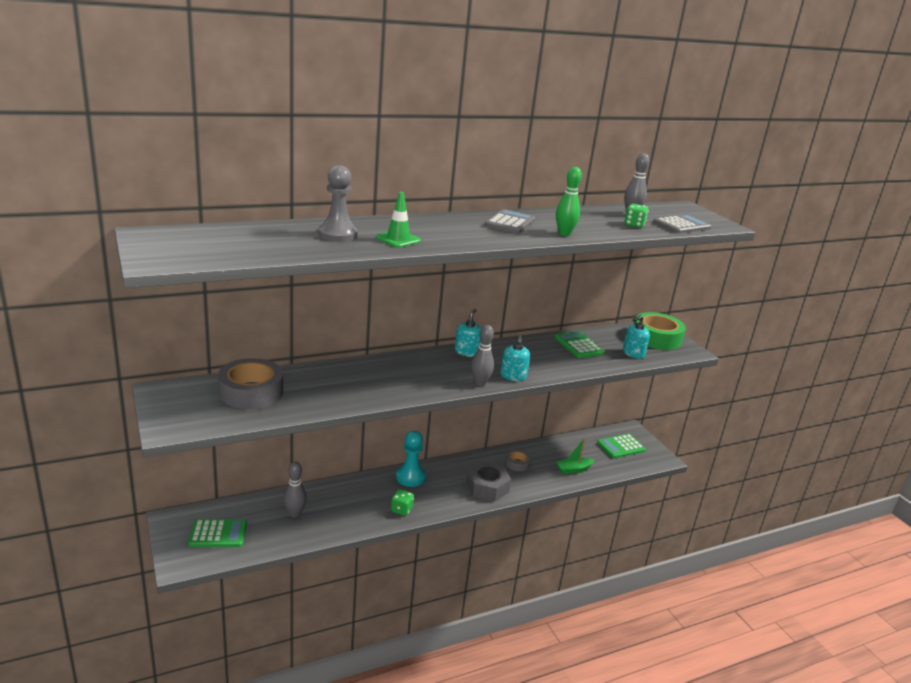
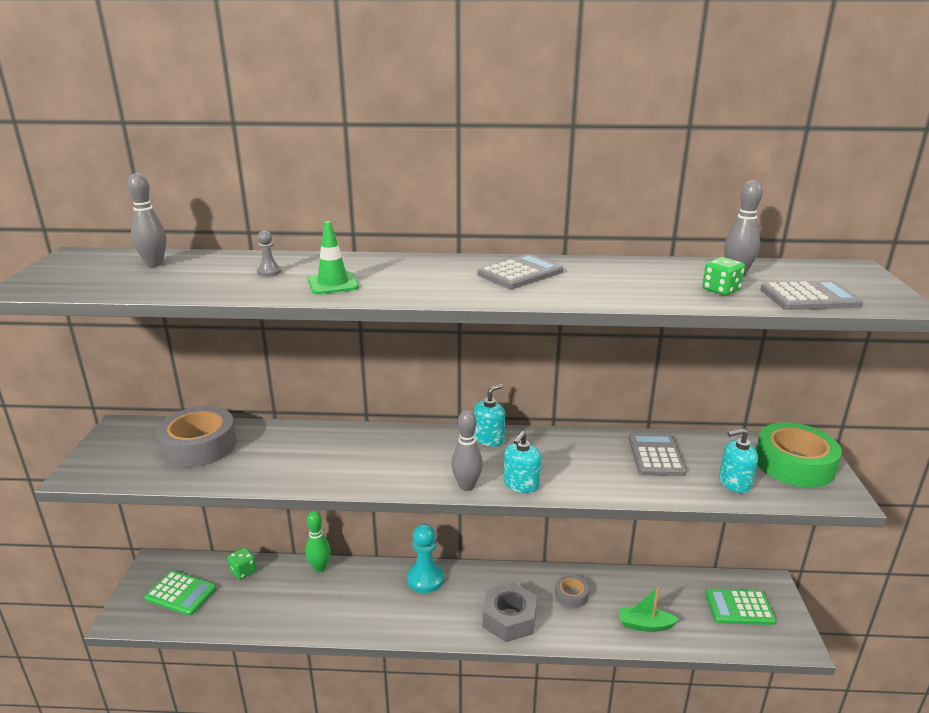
camera: 30 degrees right, 0 degrees up
grey bowling pin [284,462,307,517] -> grey bowling pin moved to [127,173,167,267]
grey pawn [319,165,358,242] -> grey pawn [257,231,282,277], size x0.49
green dice [391,489,414,516] -> green dice moved to [228,547,257,580]
green calculator [555,331,605,358] -> grey calculator [629,434,687,476]
green bowling pin [556,167,582,236] -> green bowling pin moved to [305,511,331,572]

